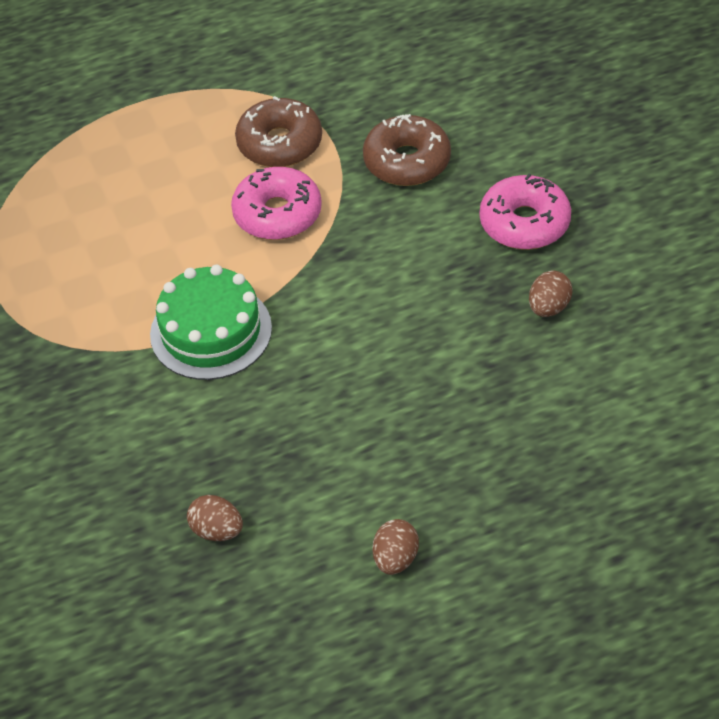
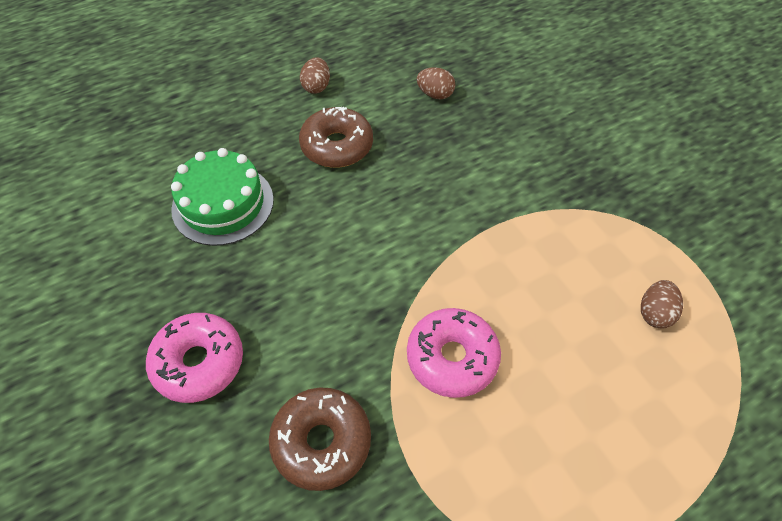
camera: 170 degrees right, 5 degrees up
green cake [150,265,272,380] -> green cake moved to [171,148,274,246]
brown donut [235,96,322,167] -> brown donut moved to [299,107,373,168]
brown egg [529,271,573,317] -> brown egg moved to [641,280,683,329]

